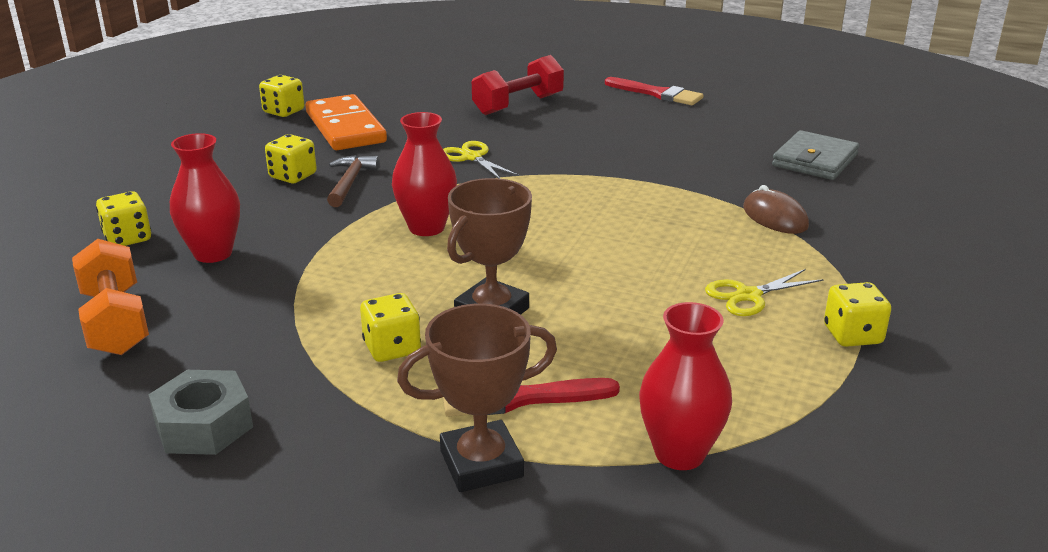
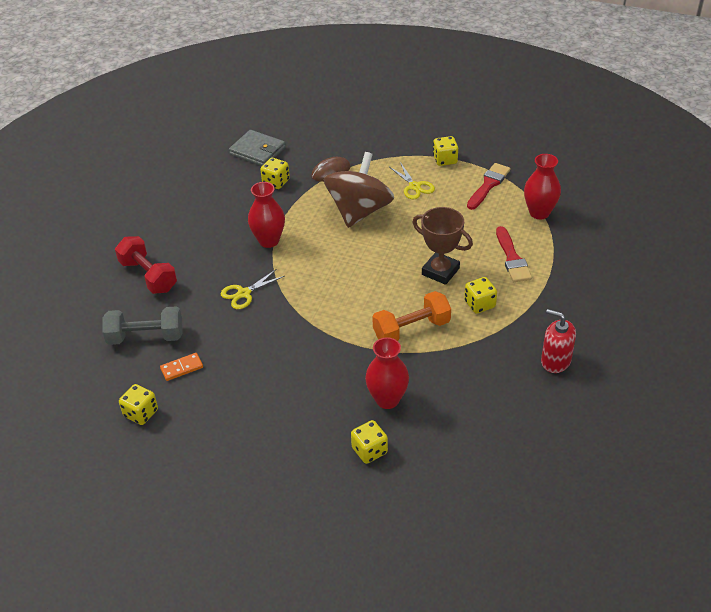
camera: 90 degrees left, 15 degrees up
orange dumbbell [72,239,149,355] -> orange dumbbell moved to [372,291,451,341]
grey nut [148,370,253,455] -> red soap dispenser [541,309,576,373]
yellow dice [265,134,317,183] -> yellow dice moved to [260,158,290,189]
orange domino [306,94,387,150] -> orange domino [160,353,203,381], size x0.46
brown hammer [327,155,380,207] -> none
red vase [392,112,457,236] -> red vase moved to [248,182,285,248]
brown trophy [397,304,557,492] -> none
red brush [605,77,704,105] -> red brush moved to [467,163,510,210]
none -> grey dumbbell [102,306,183,345]
none -> brown spinning top [324,152,394,228]

